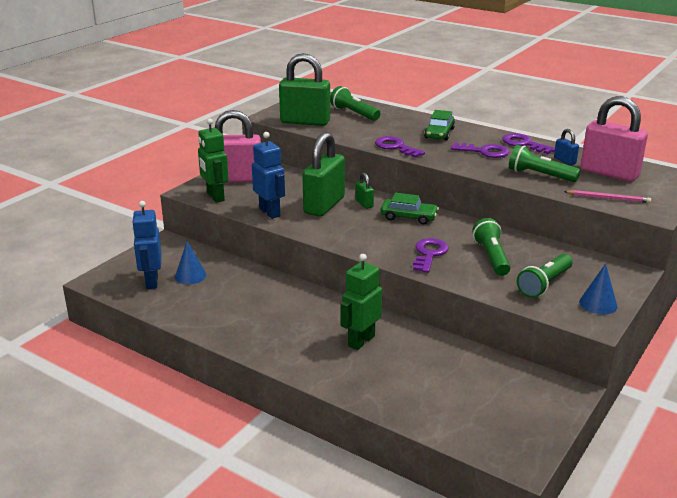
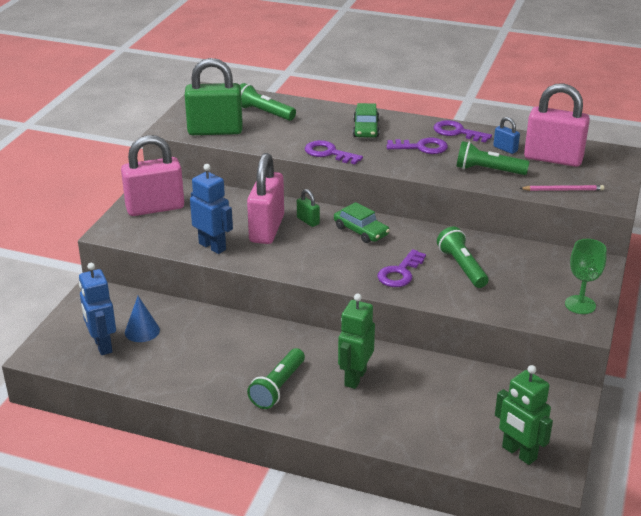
camera: 15 degrees left, 5 degrees up
green robot [198,118,229,203] -> green robot moved to [495,365,553,465]
green padlock [302,132,345,217] -> pink padlock [247,153,284,244]
green car [381,193,439,224] -> green car turned 45 degrees clockwise [334,202,390,243]
purple key [413,238,449,273] -> purple key turned 150 degrees counterclockwise [377,249,426,287]
green flashlight [517,254,573,298] -> green flashlight moved to [247,348,305,409]
blue cone [579,263,617,314] -> green goblet [565,239,607,314]

